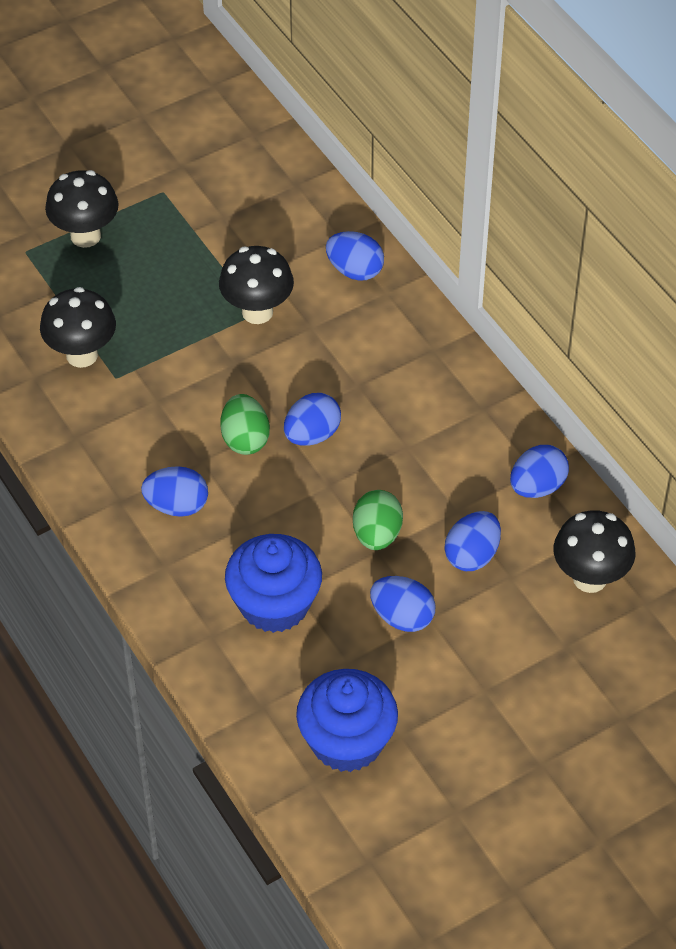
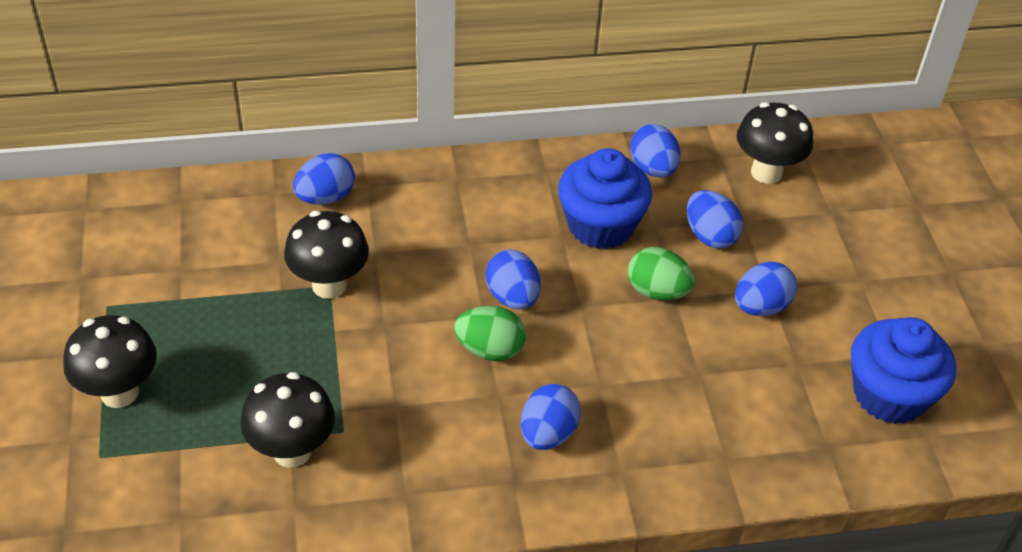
camera: 70 degrees left, 5 degrees down
blue cupcake [225,534,322,633] -> blue cupcake moved to [558,148,652,249]

